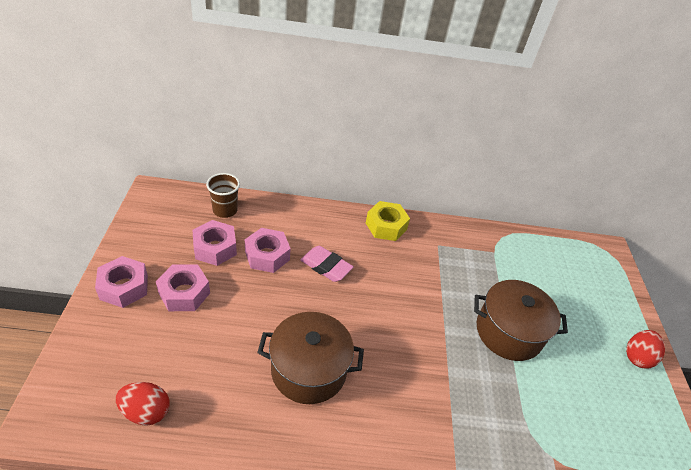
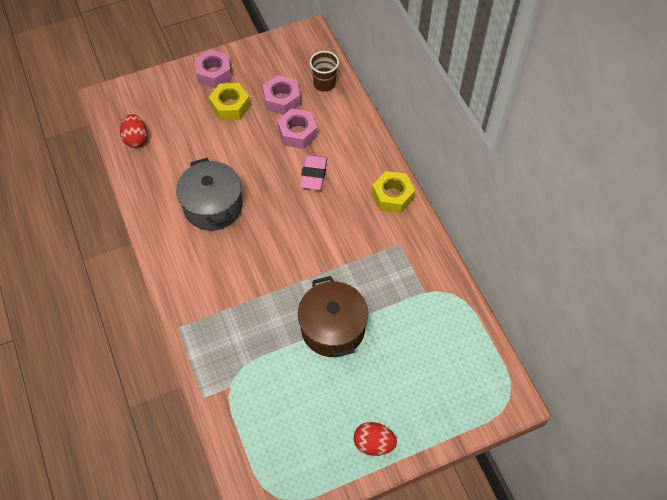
camera: 70 degrees right, 15 degrees up
pink nut [156,264,210,311] -> yellow nut [209,83,250,120]
brown pot [257,312,364,404] -> grey pot [176,158,242,231]

